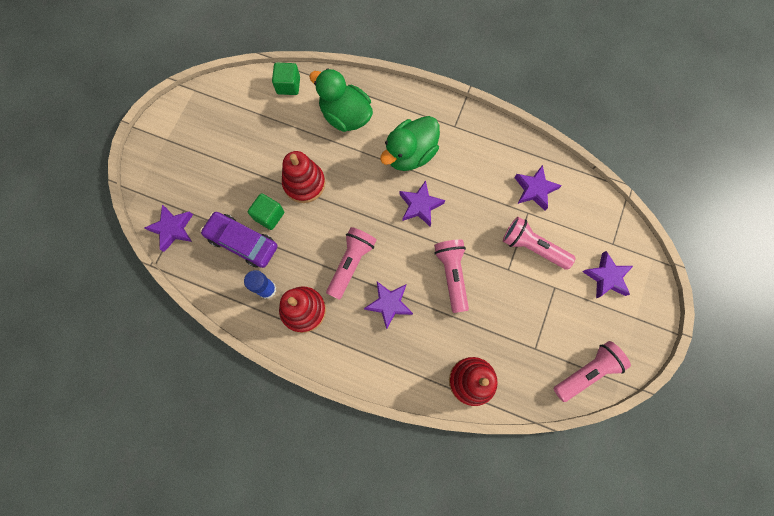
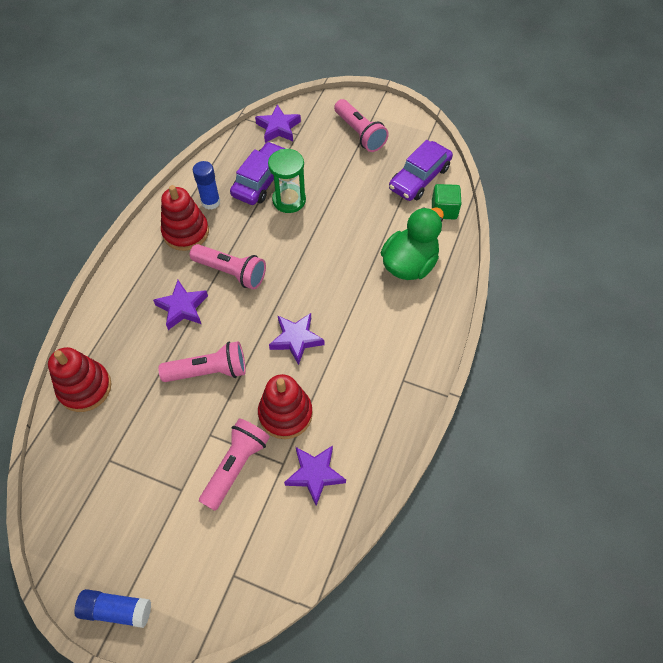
camera: 90 degrees right, 15 degrees down
green cube [248,193,284,230] -> green hourglass [268,149,306,213]
red stacking toy [282,151,325,203] -> red stacking toy moved to [258,374,313,439]
green duck [380,116,440,171] -> none
pink flashlight [554,341,631,402] -> pink flashlight moved to [334,99,389,152]
purple star [582,251,633,298] -> none
none -> blue glue stick [74,589,151,628]
none -> purple car [389,140,453,201]

